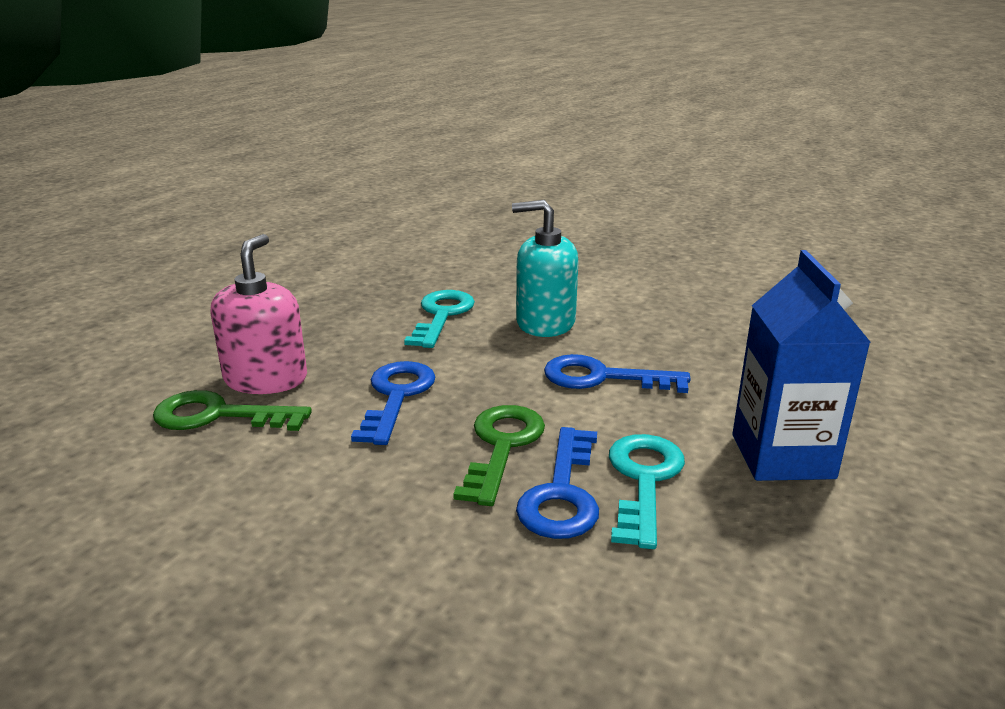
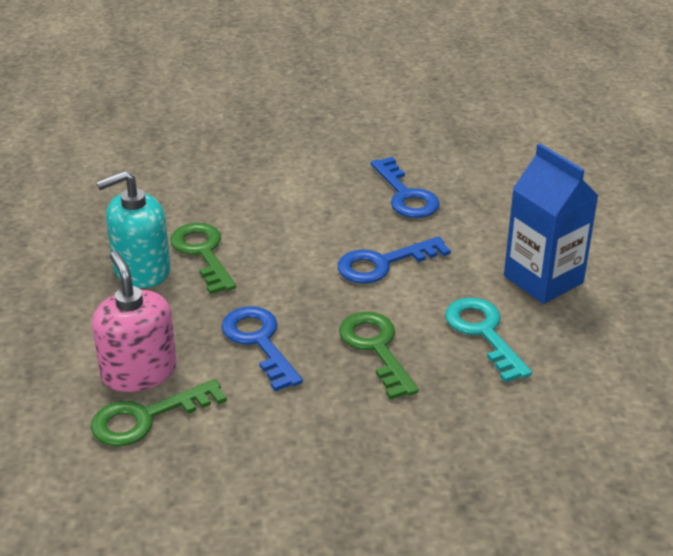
camera: 35 degrees left, 10 degrees up
turquoise key [404,290,475,348] -> green key [171,223,236,294]
turquoise soap dispenser [512,200,578,337] -> turquoise soap dispenser moved to [96,170,171,288]
blue key [516,427,599,539] -> blue key moved to [370,157,440,218]

